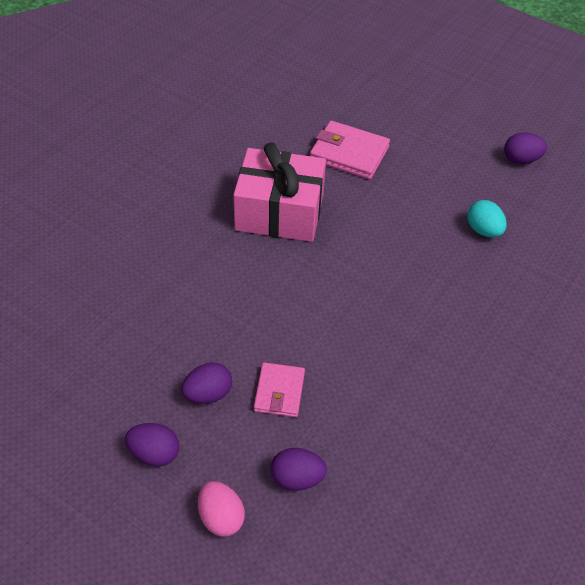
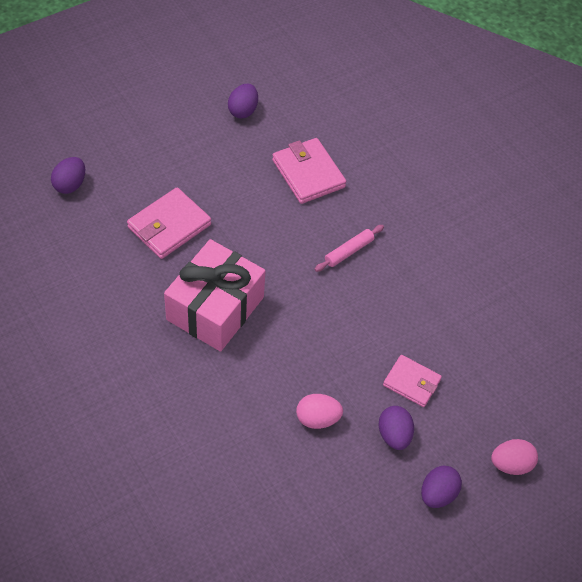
camera: 70 degrees left, 5 degrees up
purple egg [271,448,327,491] -> purple egg moved to [51,157,85,194]
turquoise egg [467,200,507,238] -> pink wallet [272,138,346,204]
none -> pink egg [296,394,343,429]
none -> pink rolling pin [315,225,384,272]

